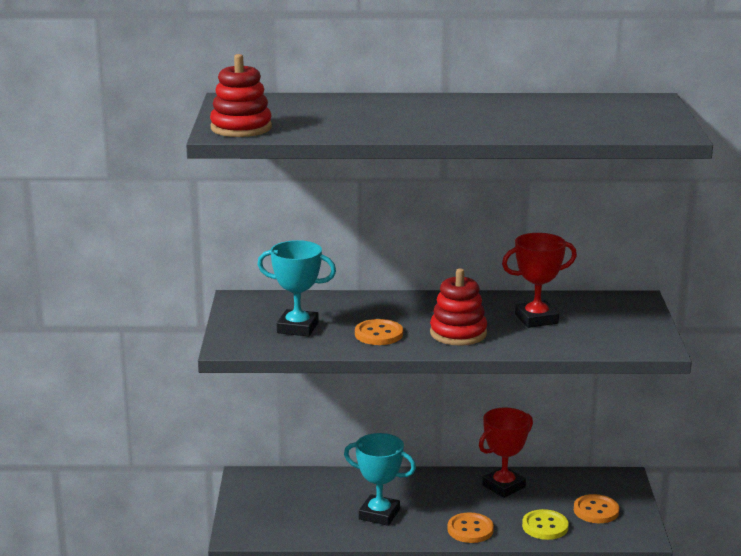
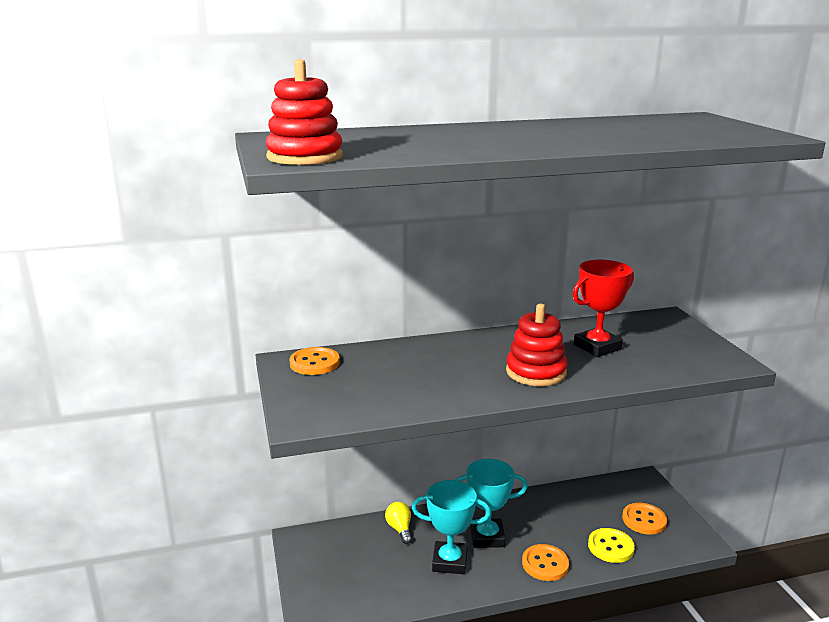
camera: 15 degrees left, 0 degrees up
turquoise trophy [257,240,336,337] -> turquoise trophy moved to [456,459,528,548]
orange button [355,319,403,345] -> orange button moved to [289,347,340,375]
red trophy [479,407,533,498] -> none
none -> yellow light bulb [385,502,412,544]

